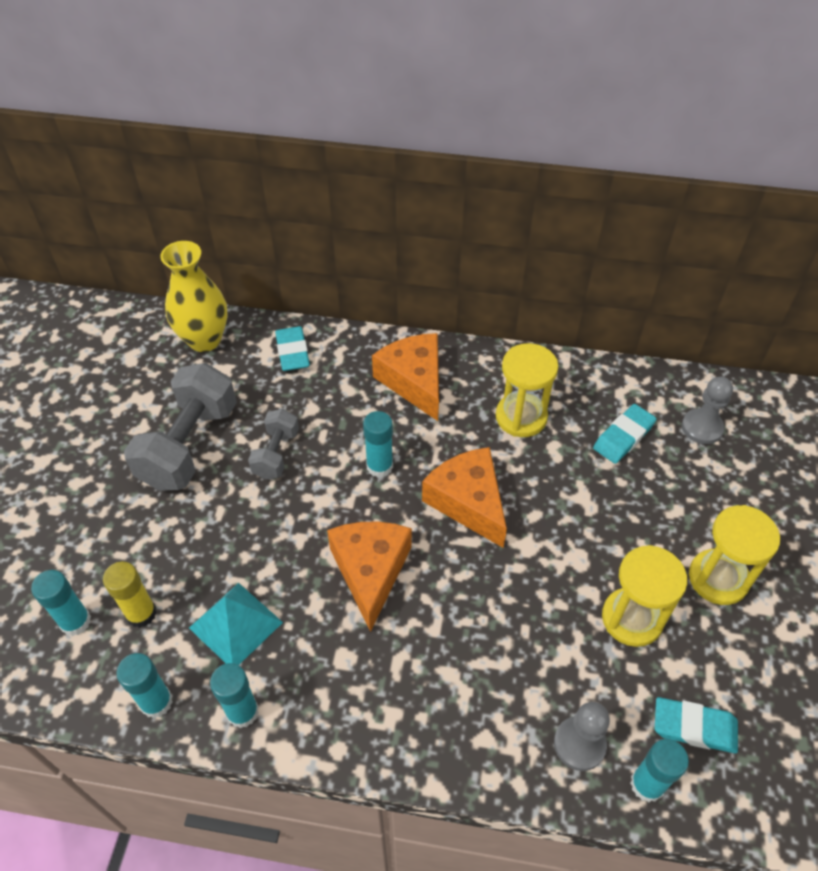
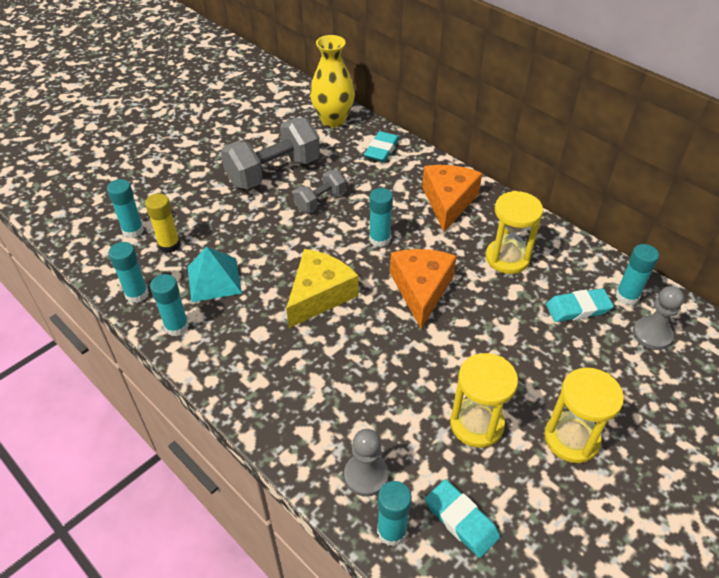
camera: 35 degrees right, 5 degrees down
orange cheese [327,522,412,632] -> yellow cheese [286,249,359,328]
none -> turquoise glue stick [615,244,659,305]

